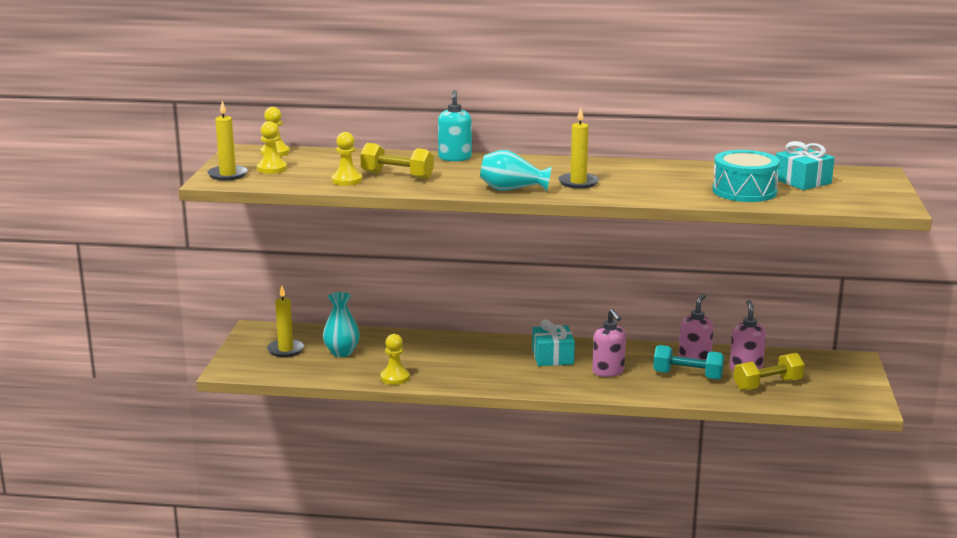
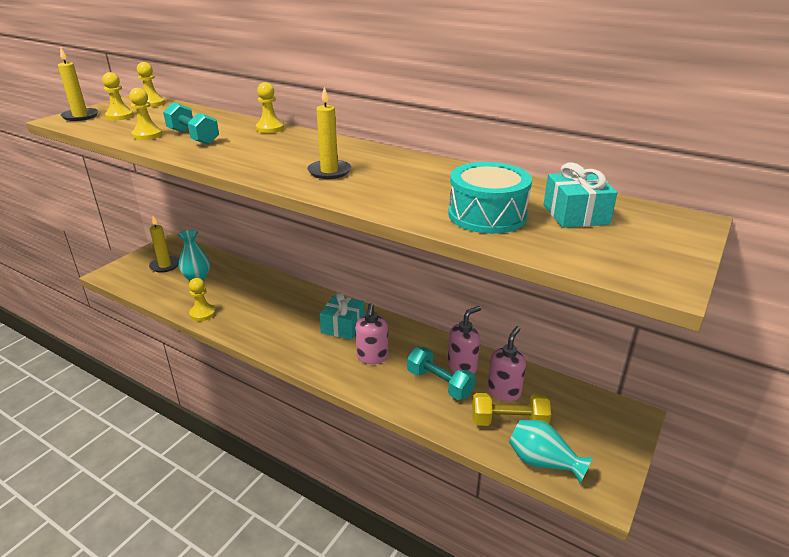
camera: 25 degrees right, 10 degrees up
yellow dumbbell [360,143,434,179] -> turquoise dumbbell [163,102,219,145]
turquoise soap dispenser [438,90,472,161] -> yellow pawn [256,82,284,133]
turquoise vase [480,150,552,191] -> turquoise vase moved to [509,420,592,483]

